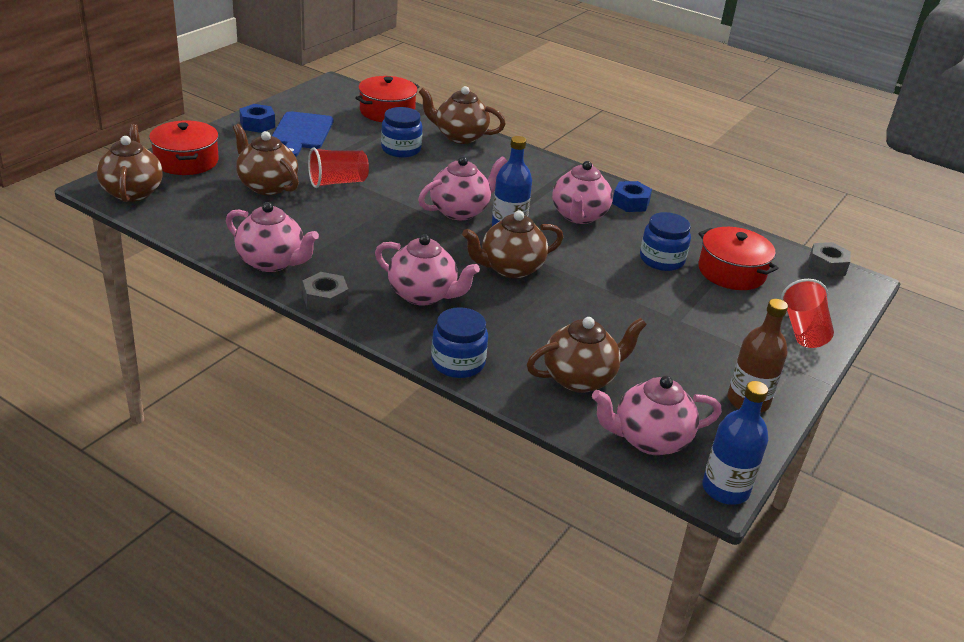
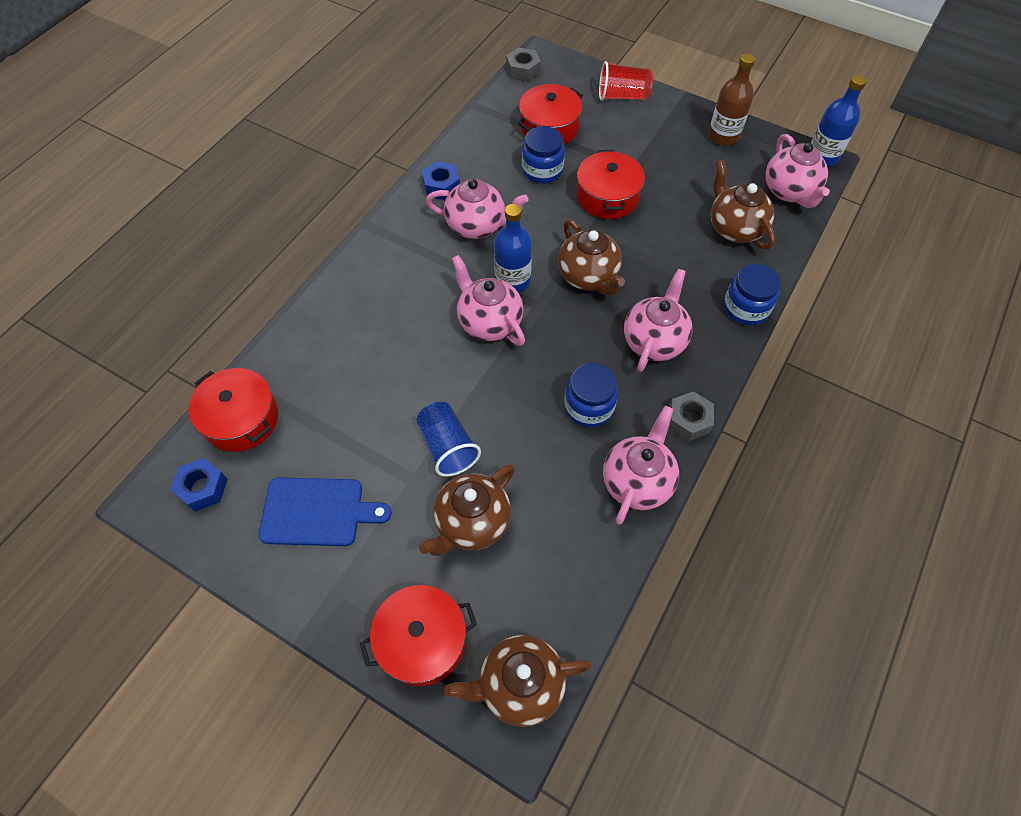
camera: 90 degrees left, 25 degrees up
blue nut [239,104,275,133] -> blue nut moved to [170,458,228,512]
red cup [308,148,369,188] -> blue cup [416,402,481,477]
blue jar [381,107,423,158] -> blue jar moved to [564,363,618,427]
brown teapot [419,86,506,144] -> none
none -> red pot [577,150,645,219]

